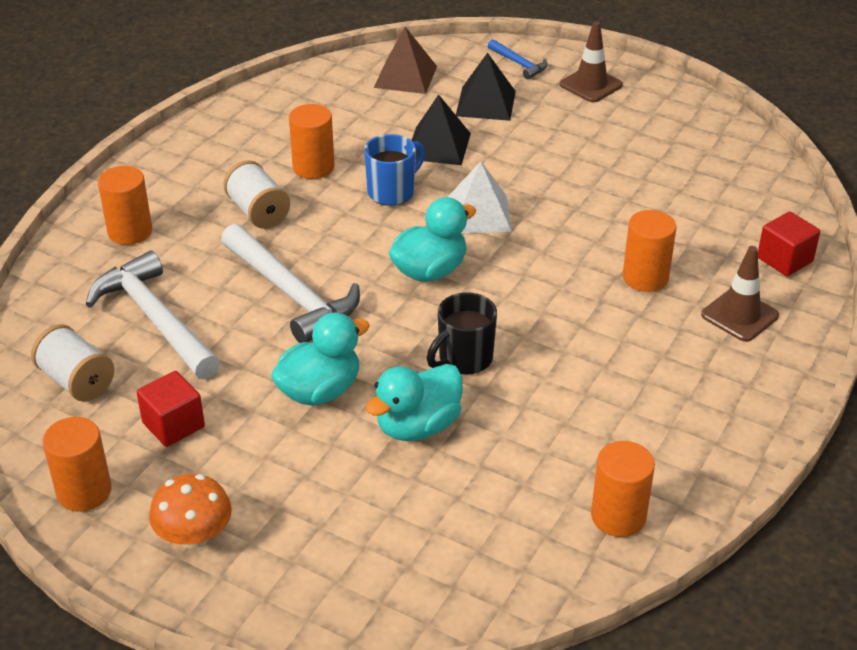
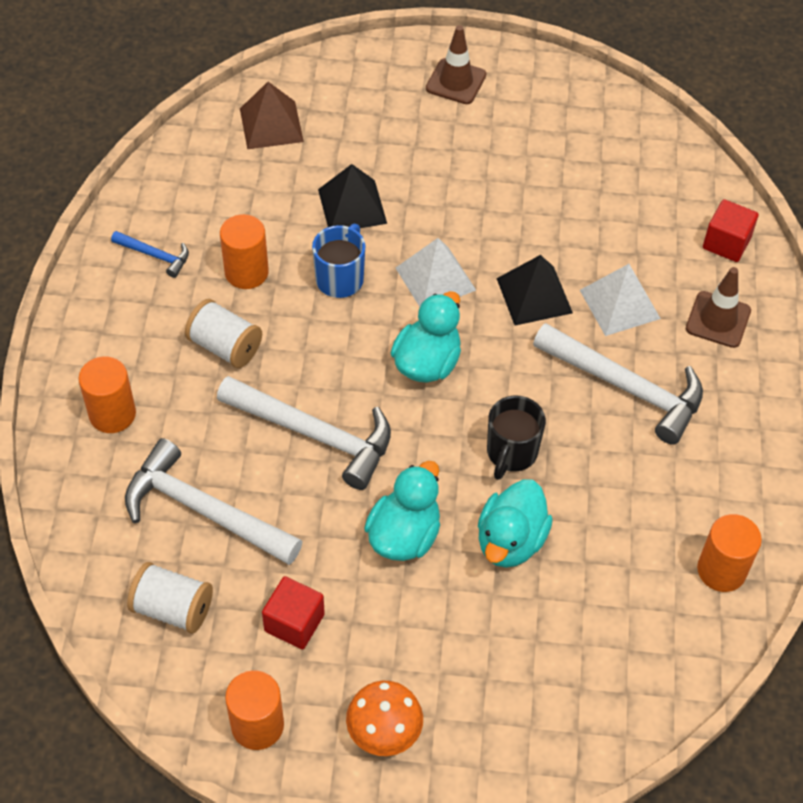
camera: 25 degrees left, 15 degrees up
black pyramid [456,53,516,121] -> black pyramid moved to [496,255,573,326]
blue hammer [488,39,548,79] -> blue hammer moved to [111,231,189,278]
orange cylinder [623,210,677,292] -> white pyramid [580,264,661,336]
none -> white hammer [533,323,703,445]

